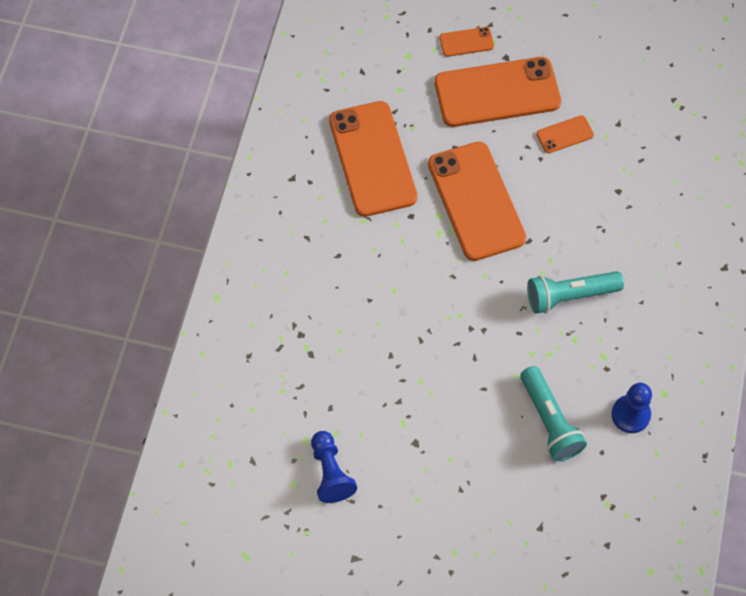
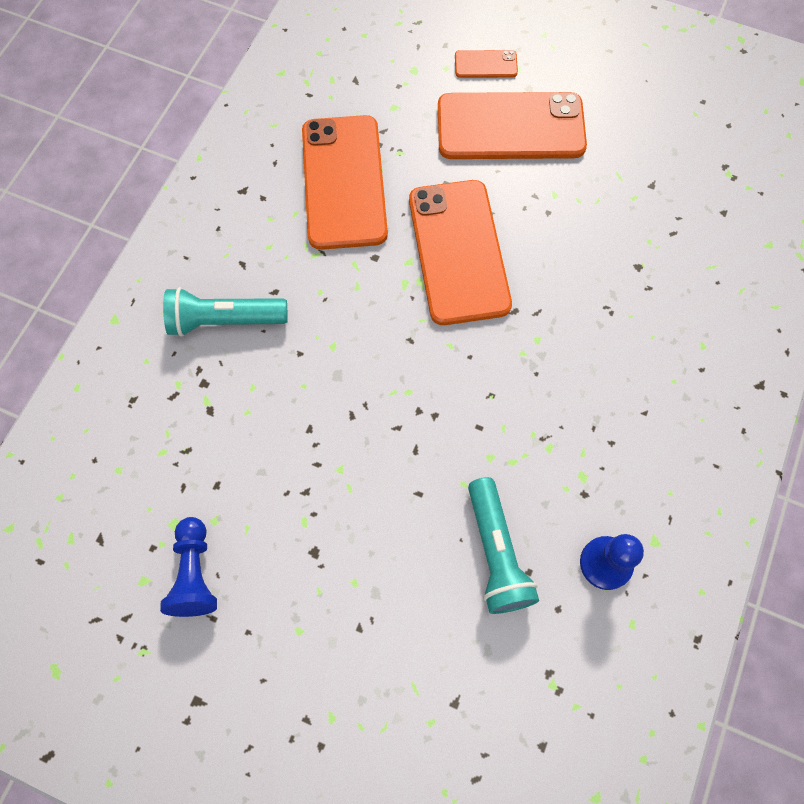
camera: 10 degrees right, 5 degrees up
turquoise flashlight [527,271,624,314] -> turquoise flashlight moved to [163,287,287,337]
orange phone [537,115,594,153] -> none

